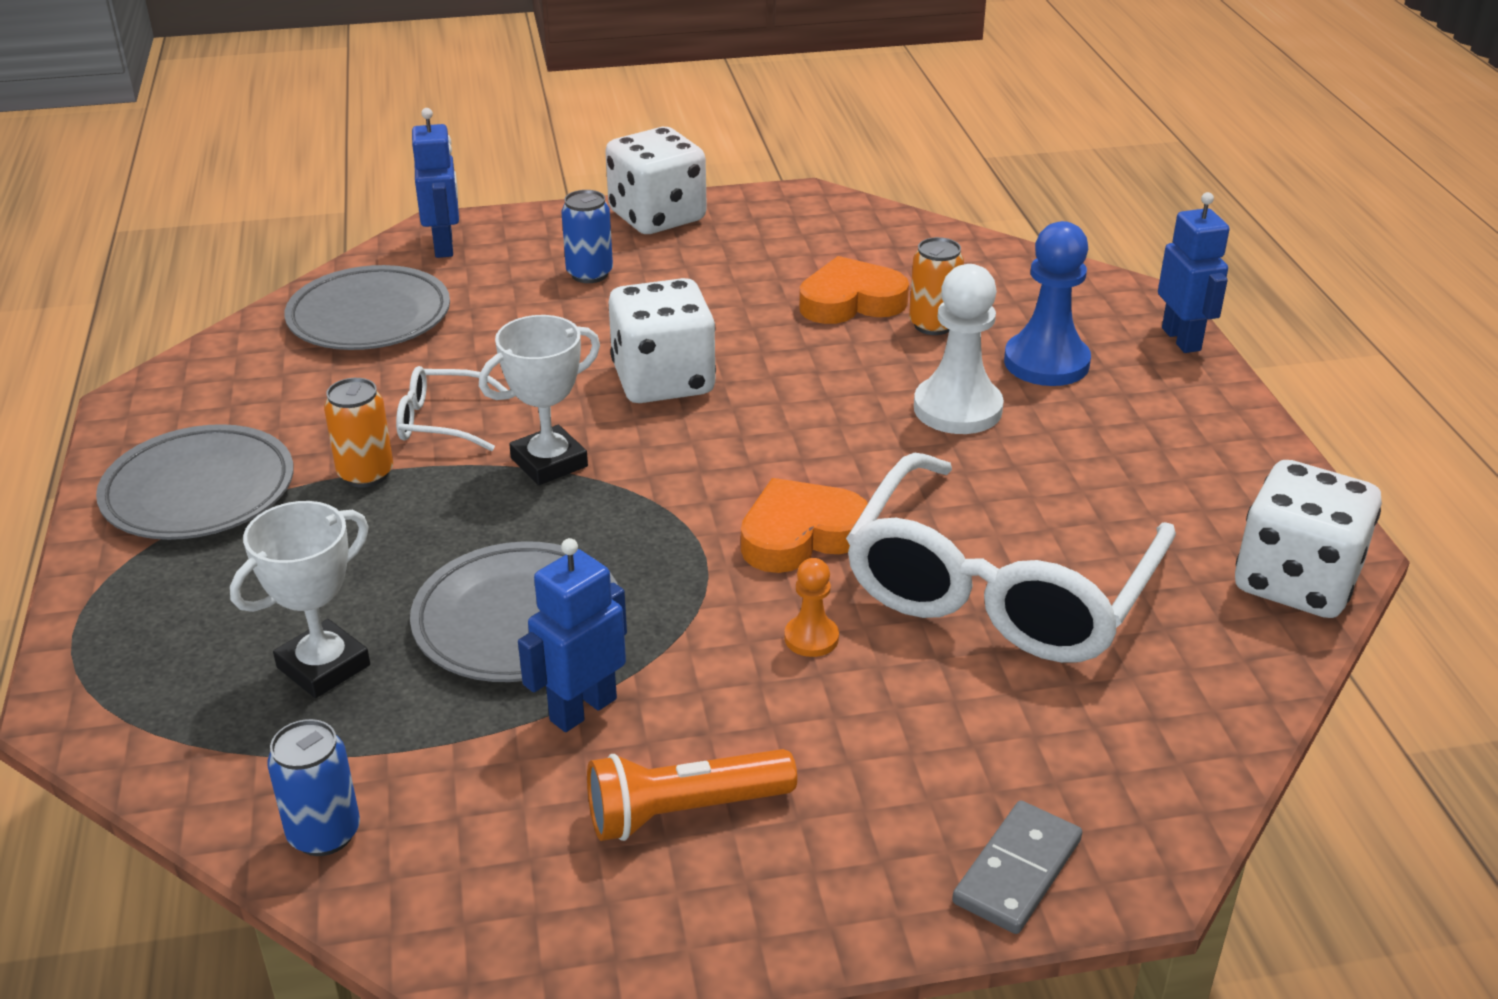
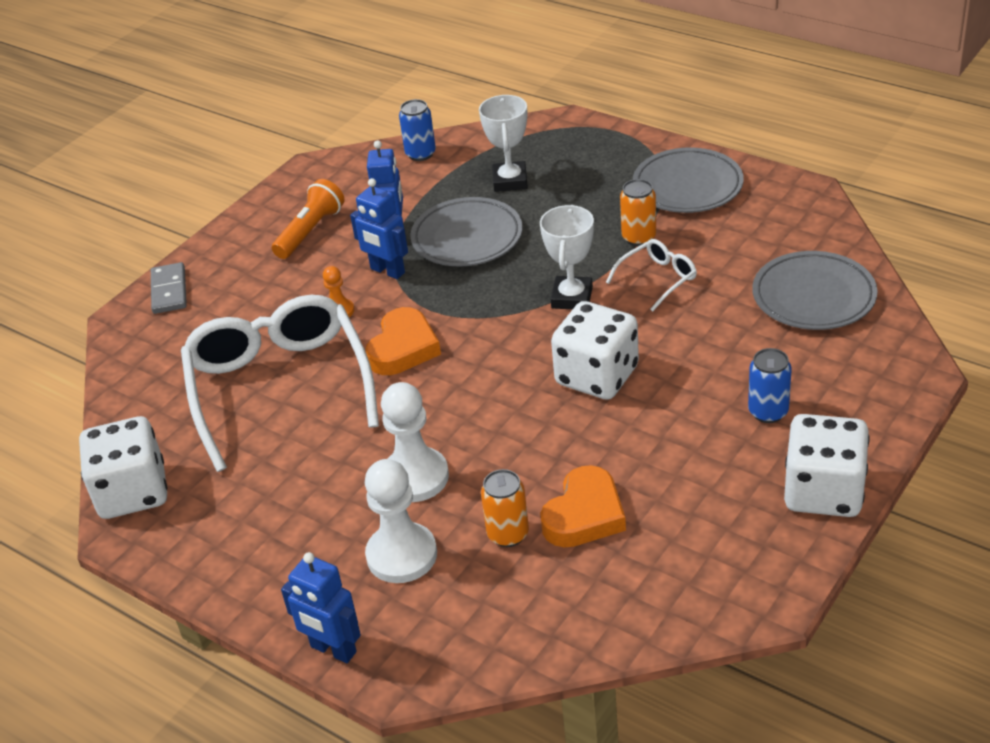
camera: 140 degrees right, 5 degrees up
blue robot [412,108,459,258] -> blue robot moved to [350,178,408,279]
blue pawn [1004,221,1091,386] -> white pawn [365,459,437,583]

